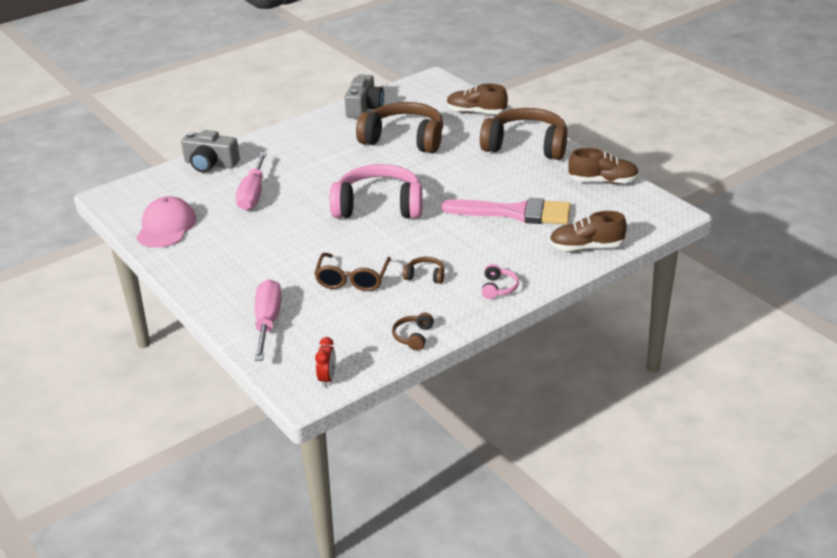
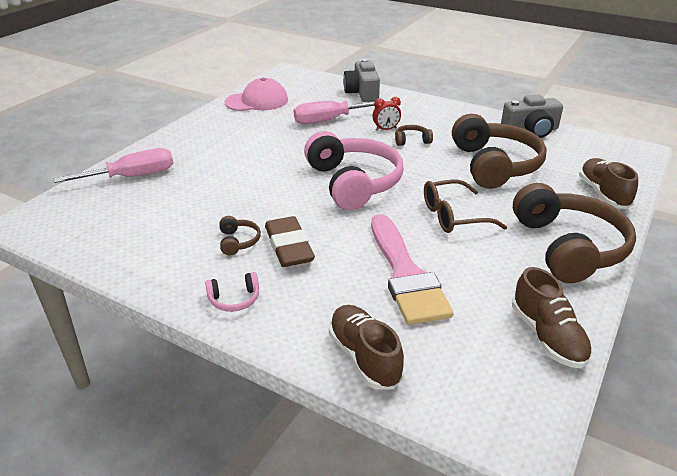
camera: 65 degrees right, 0 degrees up
brown glasses [314,253,391,291] -> brown glasses moved to [424,180,507,233]
red clock [315,337,336,387] -> red clock moved to [373,97,401,131]
brown headphones [392,313,434,351] -> brown headphones moved to [395,125,433,146]
none -> brown eraser [265,216,315,267]

